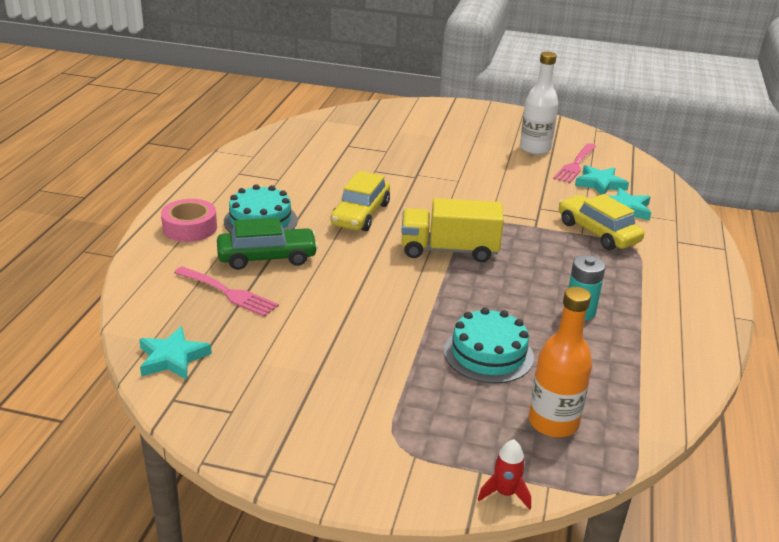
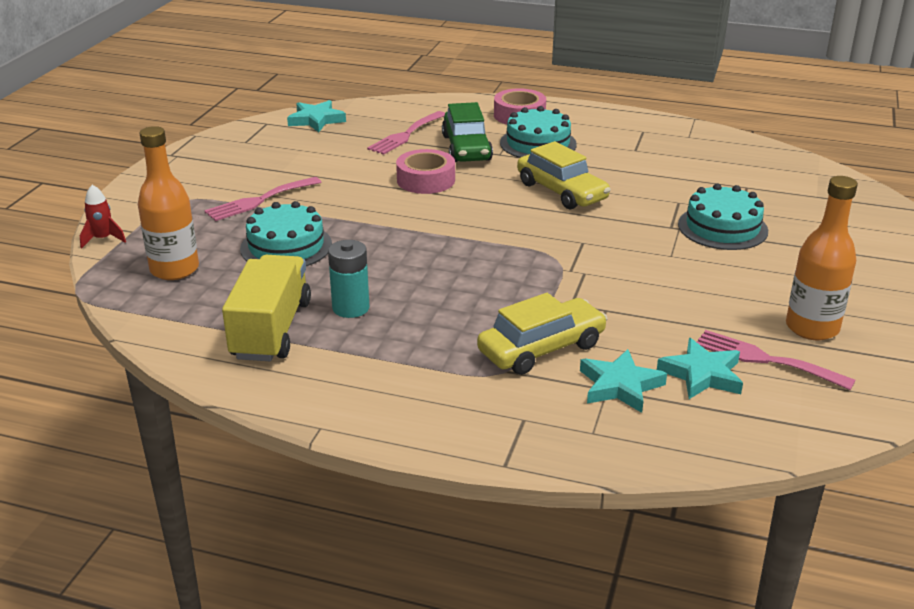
camera: 95 degrees right, 0 degrees up
yellow car [331,171,390,231] -> yellow car turned 150 degrees counterclockwise [517,141,611,209]
yellow truck [401,198,504,262] -> yellow truck moved to [222,255,311,361]
white bottle [520,52,558,155] -> orange bottle [786,176,858,341]
none -> pink fork [204,177,321,221]
none -> pink tape [396,149,455,194]
none -> turquoise cake [678,184,768,250]

